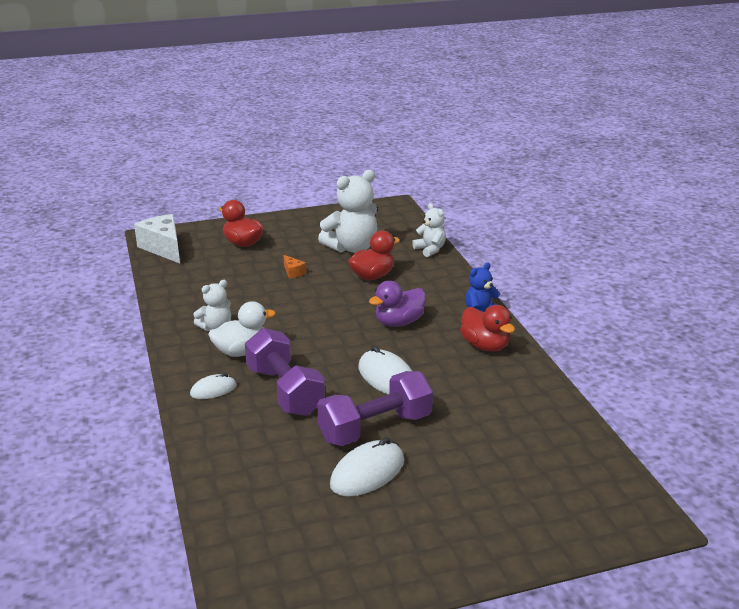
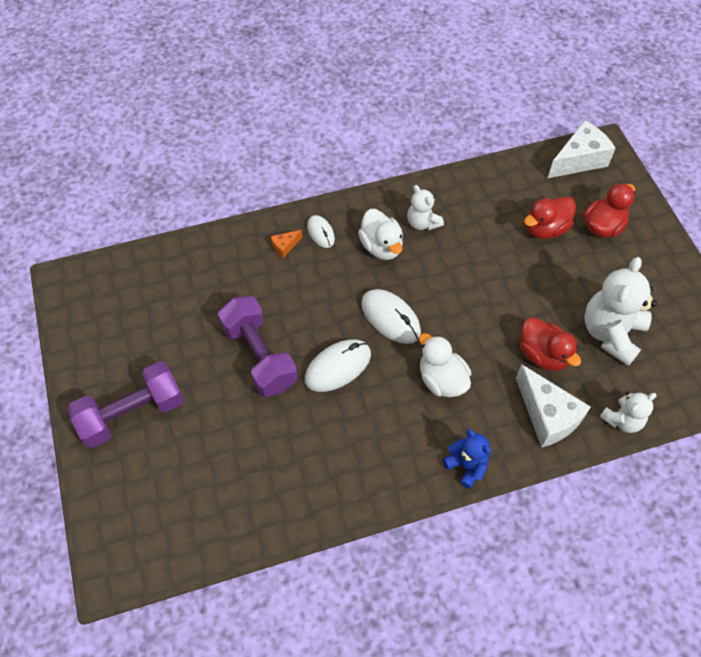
camera: 90 degrees right, 30 degrees up
purple dumbbell [245,328,325,416] -> purple dumbbell moved to [67,361,184,448]
orange cheese [284,255,306,279] -> orange cheese moved to [271,230,302,258]
white teddy bear [318,170,378,253] -> white teddy bear turned 60 degrees clockwise [584,257,657,366]
white mouse [330,437,404,497] -> white mouse moved to [361,289,421,344]
purple duck [369,281,426,327] -> white duck [419,333,471,397]
red duck [460,305,515,352] -> red duck moved to [524,197,576,239]
none -> white cheese [516,364,591,448]

